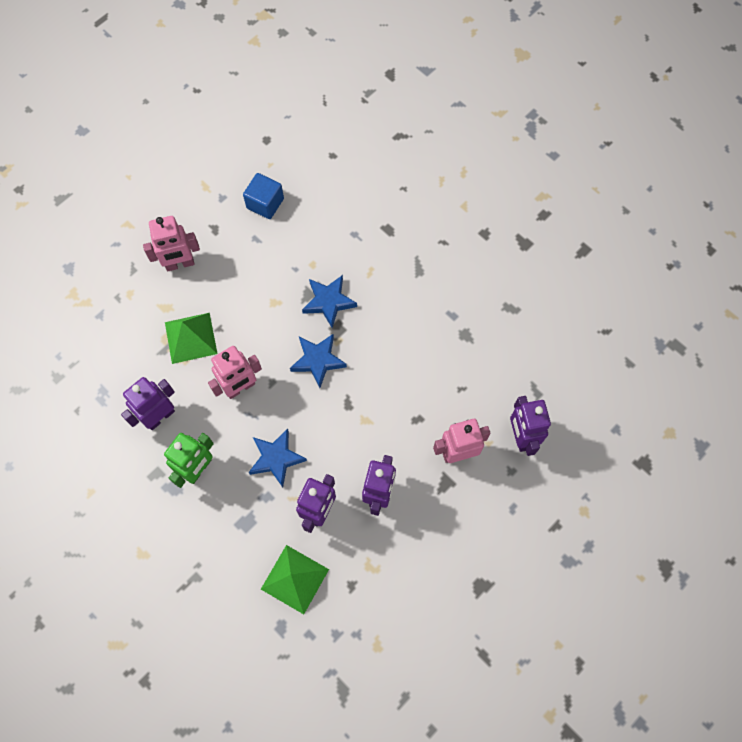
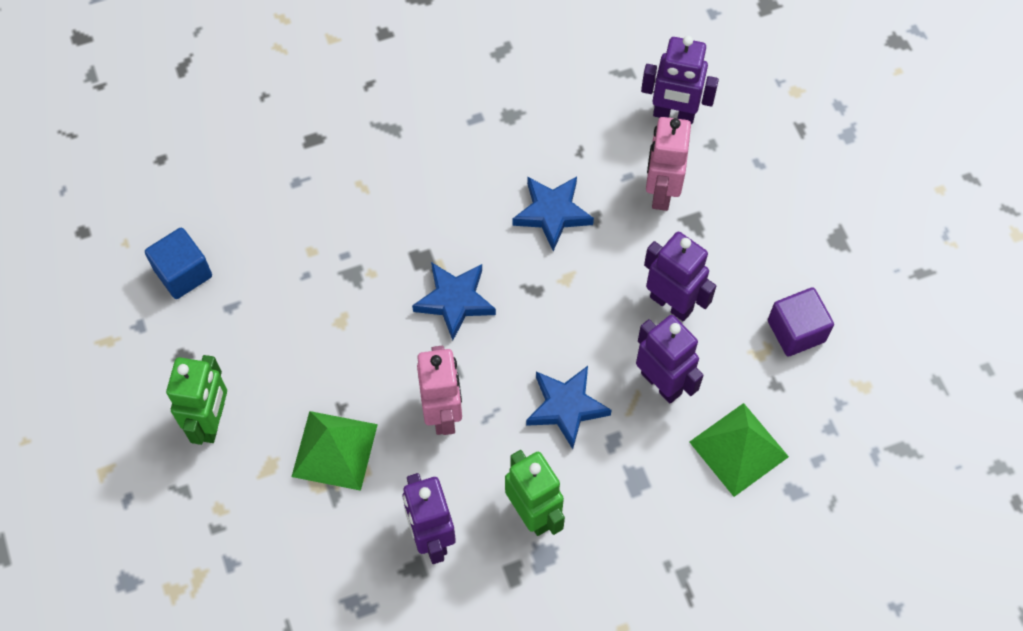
camera: 65 degrees left, 5 degrees down
pink robot [143,216,200,271] -> green robot [166,355,227,445]
blue star [302,275,357,328] -> blue star moved to [513,177,594,251]
none -> purple cube [768,287,834,357]

